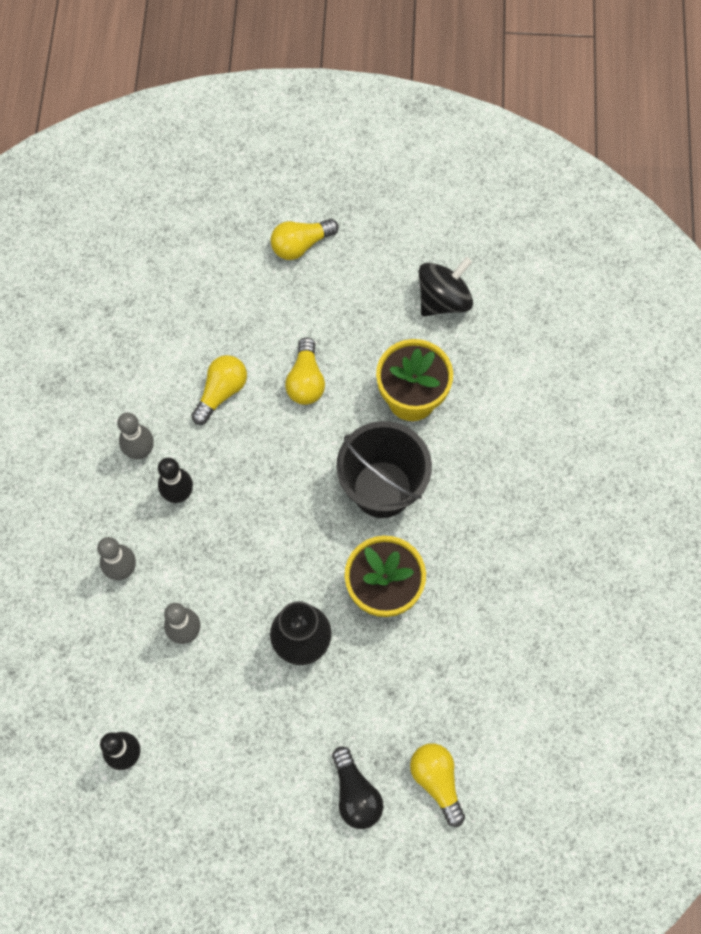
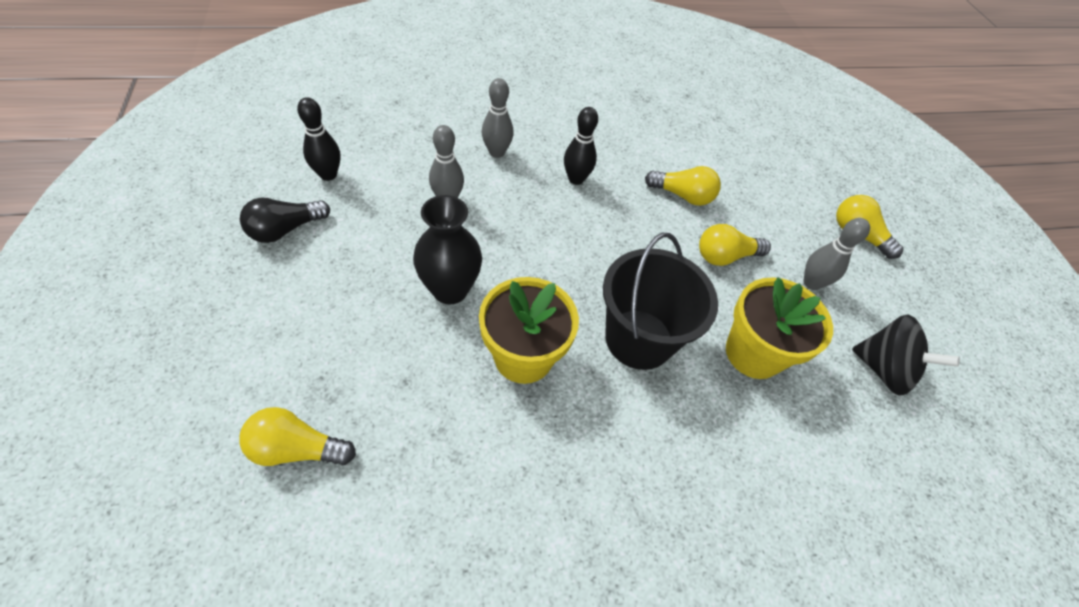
camera: 70 degrees right, 15 degrees down
grey bowling pin [117,413,154,459] -> grey bowling pin moved to [803,218,870,290]
black light bulb [332,746,383,829] -> black light bulb moved to [240,198,330,243]
yellow light bulb [410,743,465,827] -> yellow light bulb turned 135 degrees counterclockwise [240,407,356,466]

